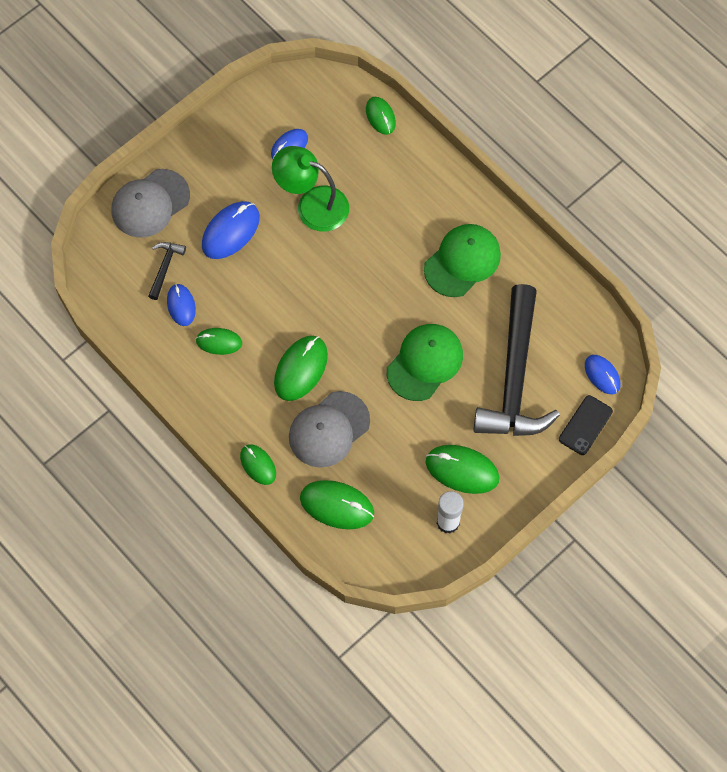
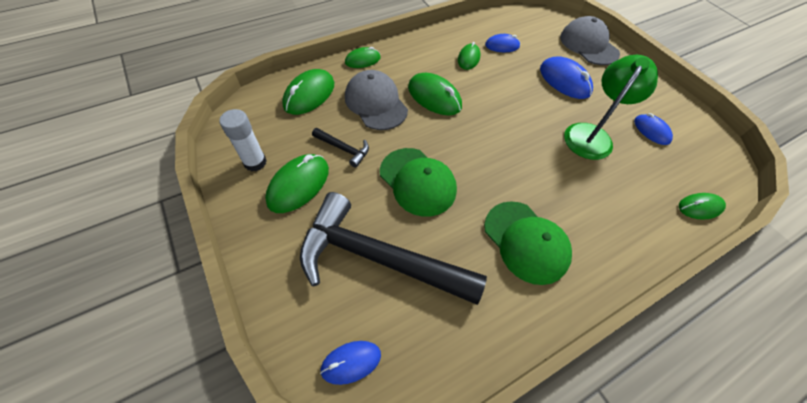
camera: 100 degrees right, 10 degrees down
black hammer [148,242,186,300] -> black hammer moved to [312,128,369,168]
black phone [559,395,613,455] -> none

